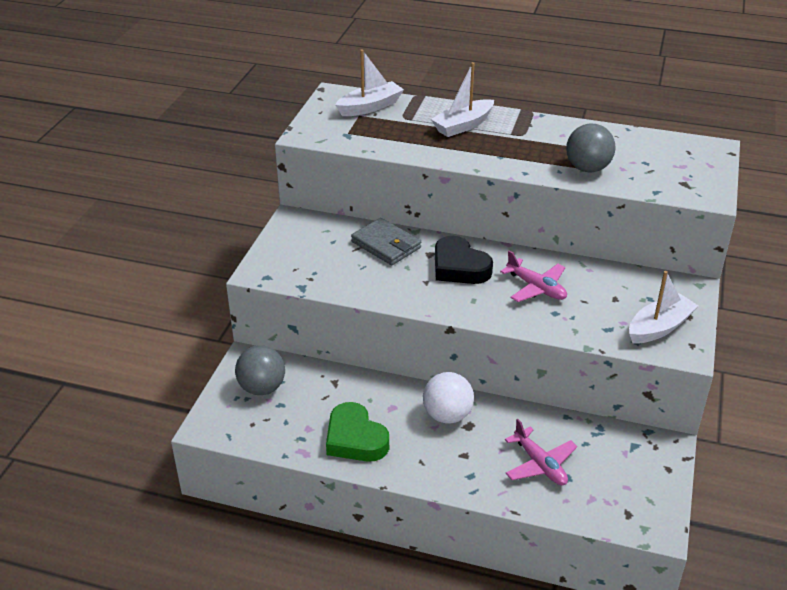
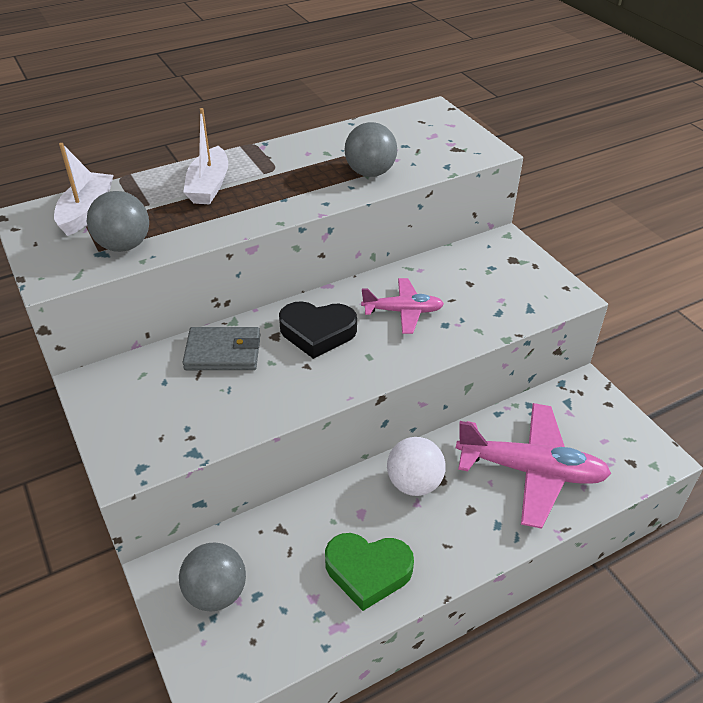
camera: 45 degrees left, 5 degrees up
pink plane [505,419,577,485] -> pink plane [456,403,611,529], size x1.76
white boat [629,271,698,344] -> none
none -> grey ball [87,191,149,252]

